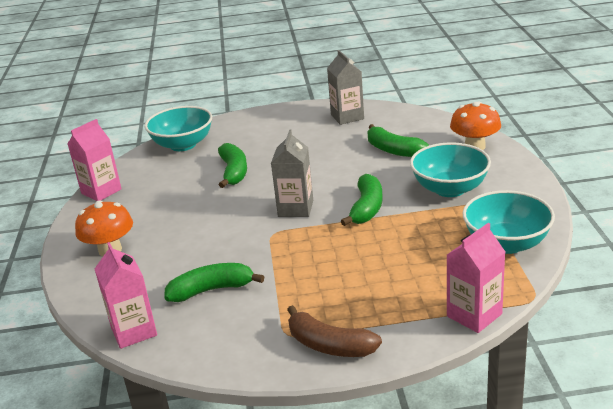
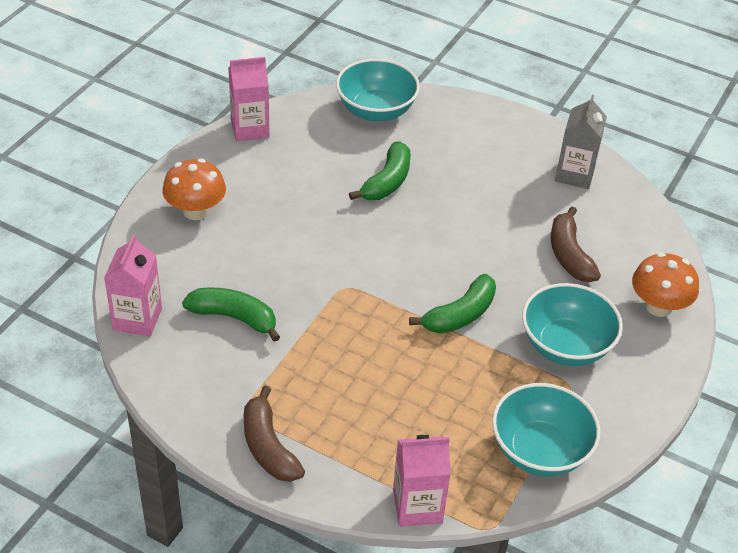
camera: 30 degrees right, 15 degrees up
grey carton [271,130,313,217] -> none
green banana [367,124,429,157] -> brown banana [551,206,601,282]

